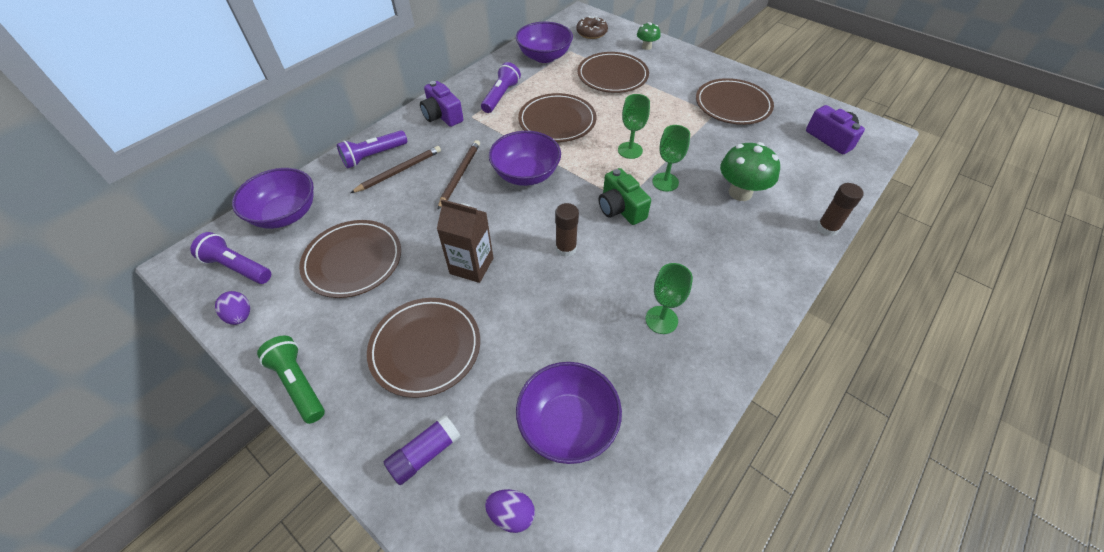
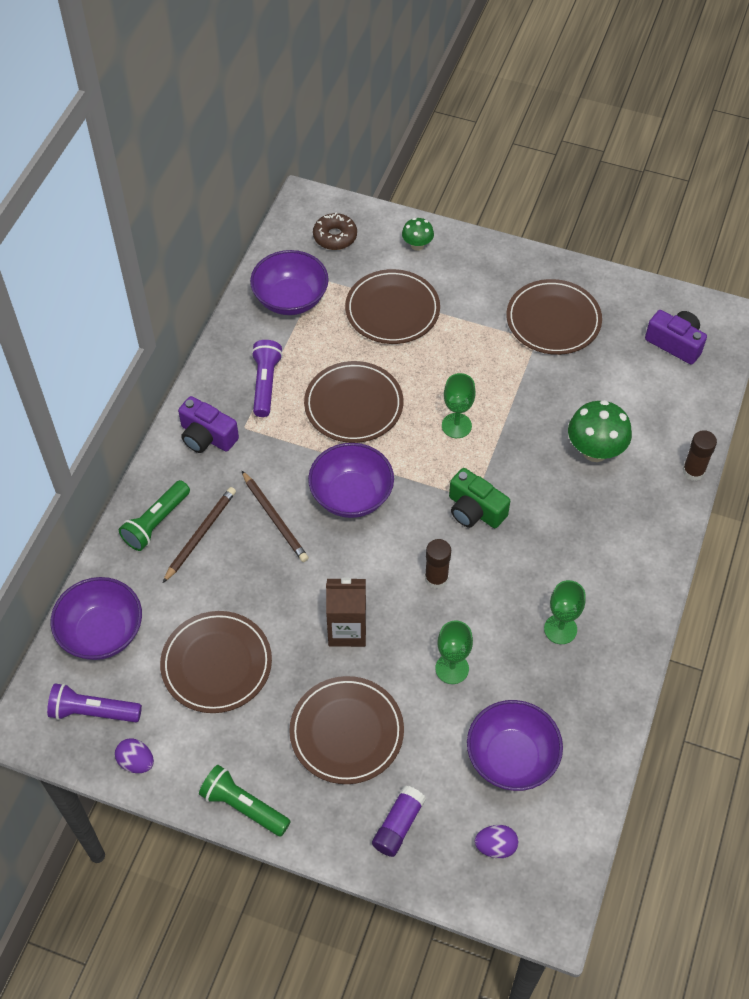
camera: 20 degrees left, 5 degrees up
purple flashlight [337,130,407,169] -> green flashlight [119,480,190,551]
brown pencil [438,140,480,209] -> brown pencil turned 150 degrees clockwise [241,470,309,562]
green goblet [652,125,690,192] -> green goblet moved to [435,620,473,684]

